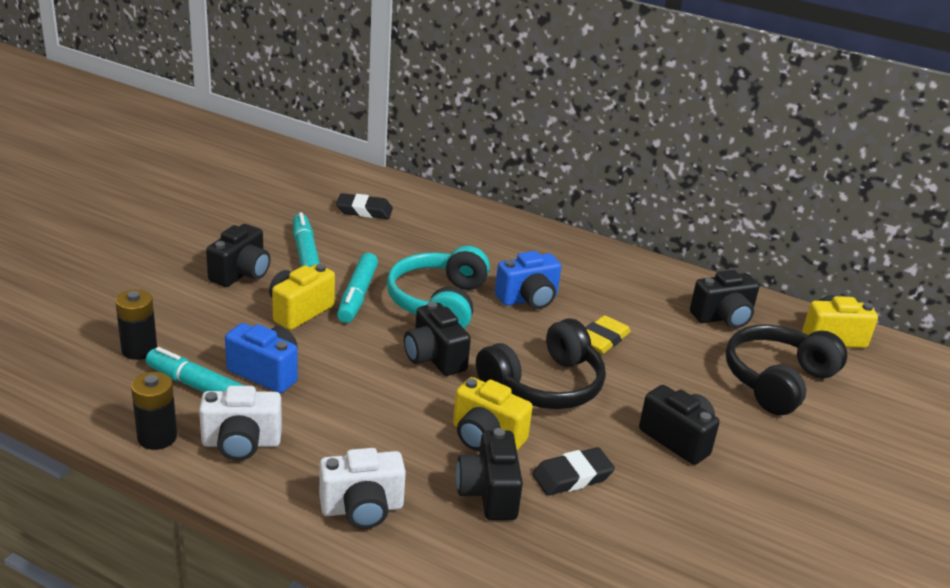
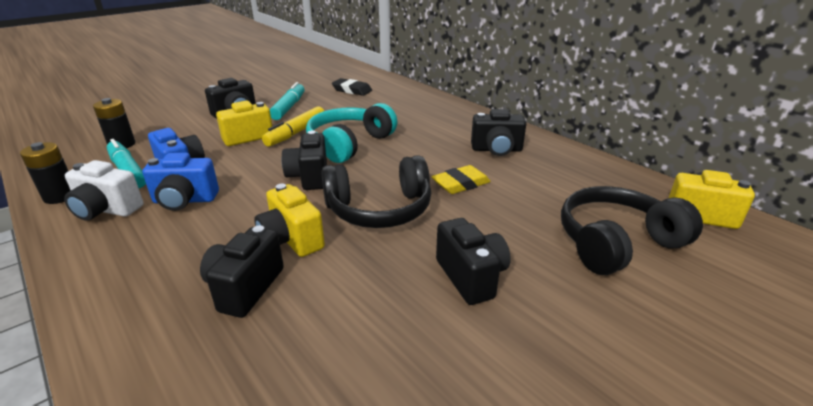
camera: 25 degrees right, 0 degrees up
white camera [319,448,406,529] -> none
turquoise marker [337,253,378,323] -> yellow marker [262,106,324,146]
blue camera [495,251,561,309] -> blue camera moved to [142,153,219,211]
black eraser [532,447,615,496] -> none
black camera [690,270,759,328] -> black camera moved to [471,109,526,156]

